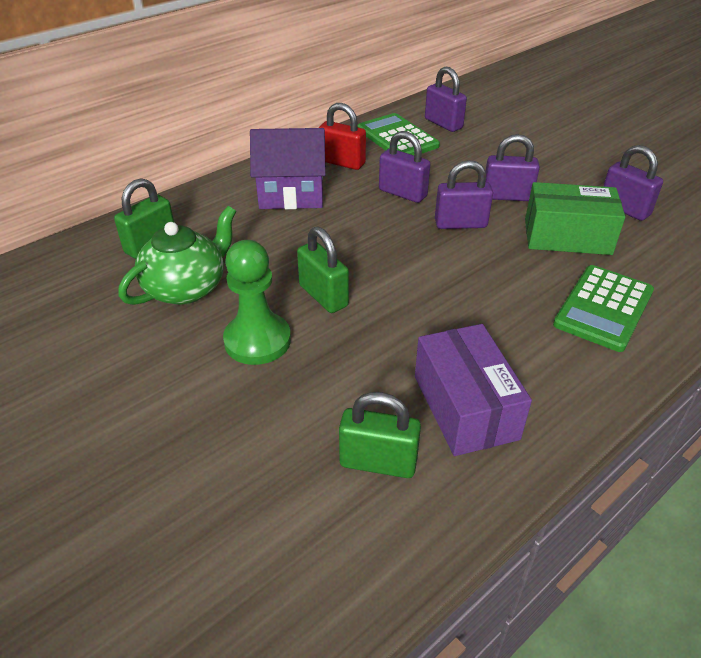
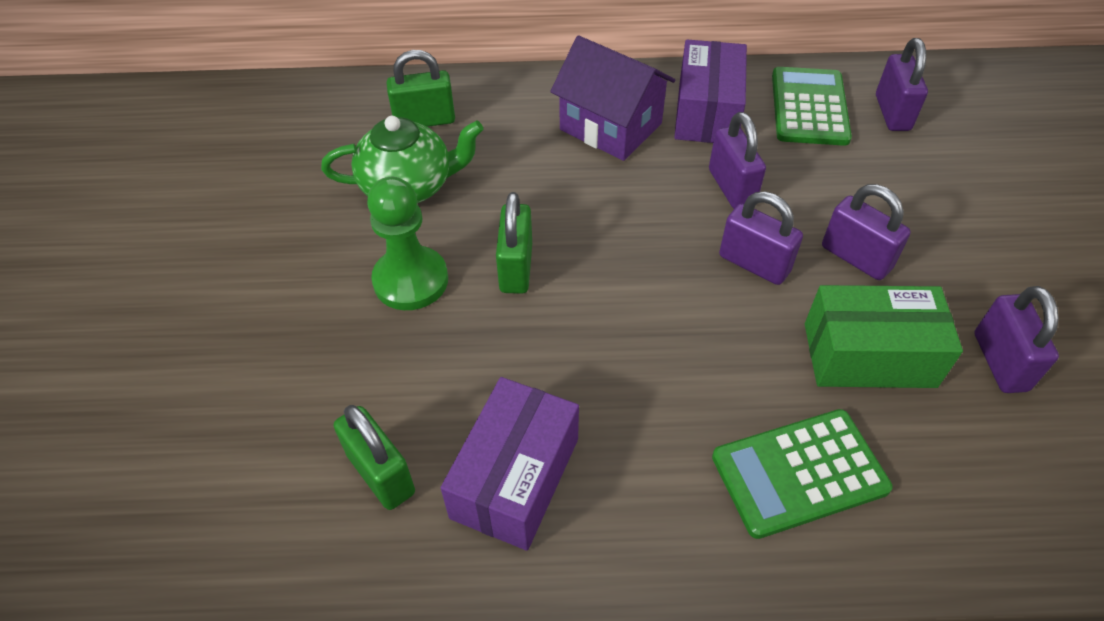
camera: 40 degrees right, 10 degrees up
red padlock [319,103,366,170] -> purple box [674,40,747,143]
green box [525,182,625,255] -> green box turned 45 degrees counterclockwise [805,285,963,388]

